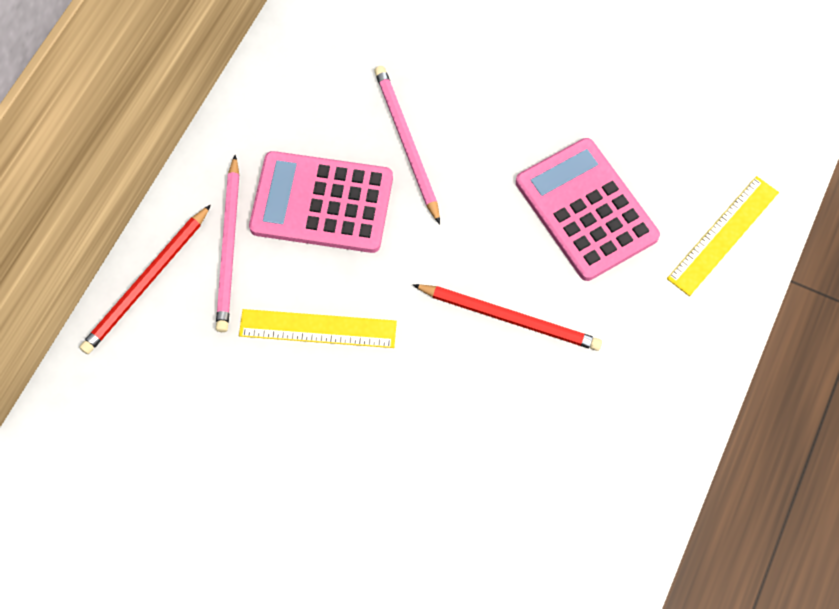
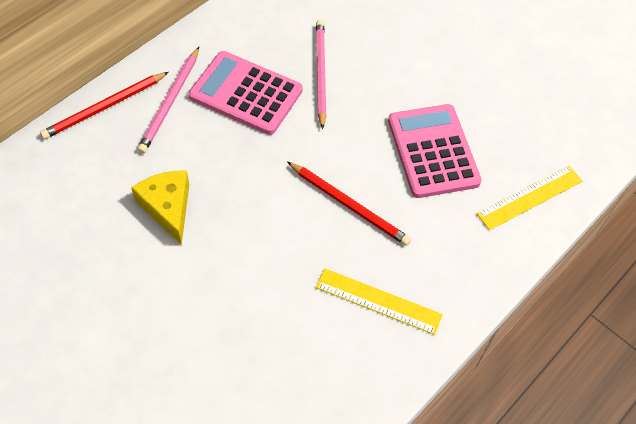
camera: 15 degrees right, 10 degrees down
yellow ruler [239,309,397,348] -> yellow ruler moved to [316,268,443,335]
none -> yellow cheese [131,170,189,245]

